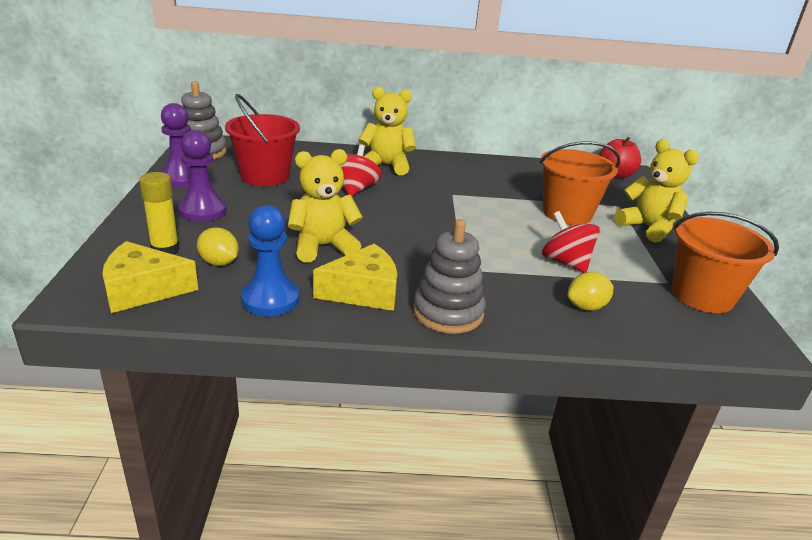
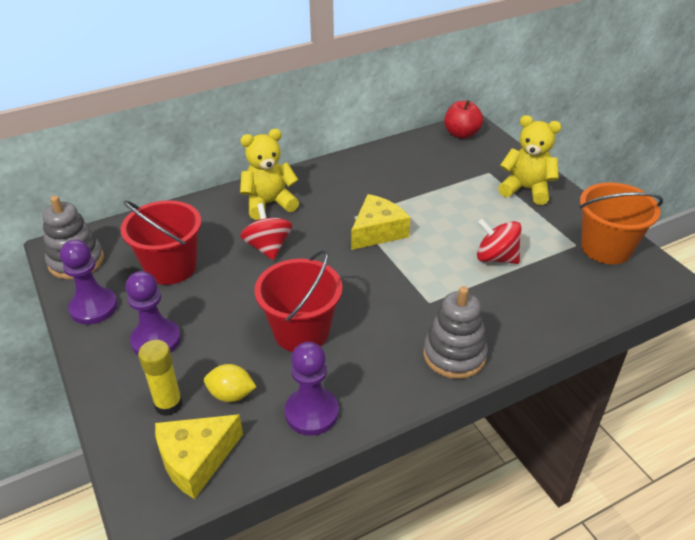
camera: 25 degrees left, 10 degrees up
blue pawn [241,205,299,316] -> purple pawn [285,342,339,435]
yellow teddy bear [288,149,363,263] -> red bucket [255,250,343,352]
yellow cheese [313,244,397,311] -> yellow cheese moved to [351,194,410,250]
orange bucket [540,141,620,225] -> none
yellow lemon [567,272,614,311] -> none

